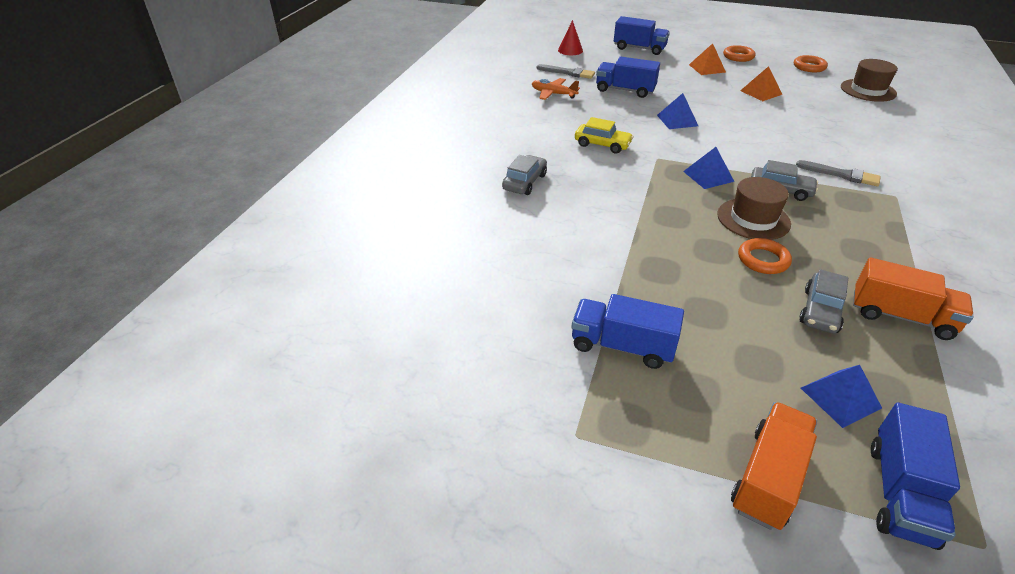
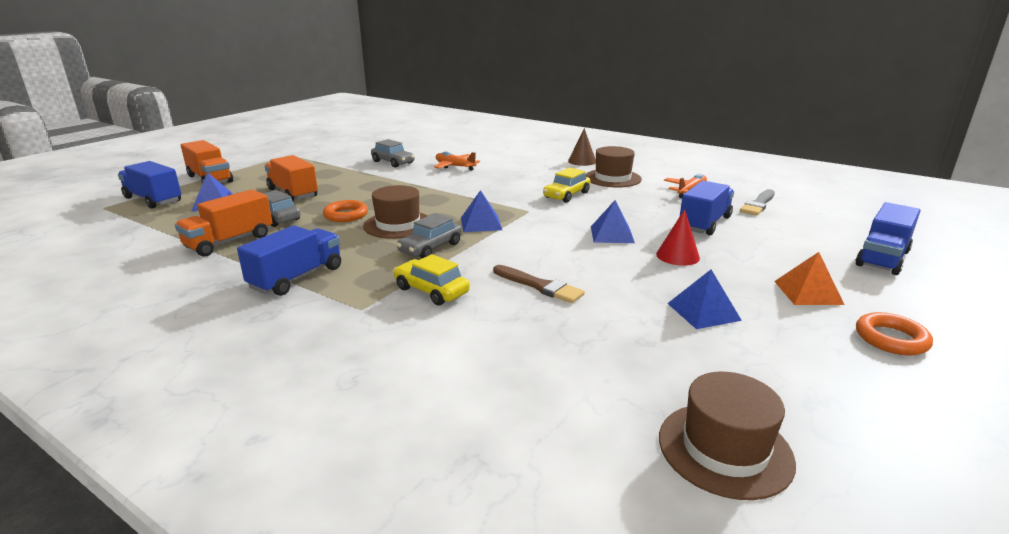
camera: 105 degrees right, 15 degrees down
grey car [502,155,547,195] -> grey car moved to [371,139,415,168]
red cone [558,20,583,55] -> red cone moved to [656,209,700,266]
blue truck [572,294,684,369] -> blue truck moved to [237,225,341,296]
orange pyramid [740,66,782,101] -> blue pyramid [667,270,742,329]
orange ring [794,55,828,72] -> none
grey brush [796,160,881,187] -> yellow car [393,254,470,306]
none -> orange truck [265,155,318,201]
none -> orange plane [434,152,480,171]
none -> brown brush [493,265,585,303]
none -> brown cone [568,128,596,166]
none -> brown hat [586,146,642,187]

